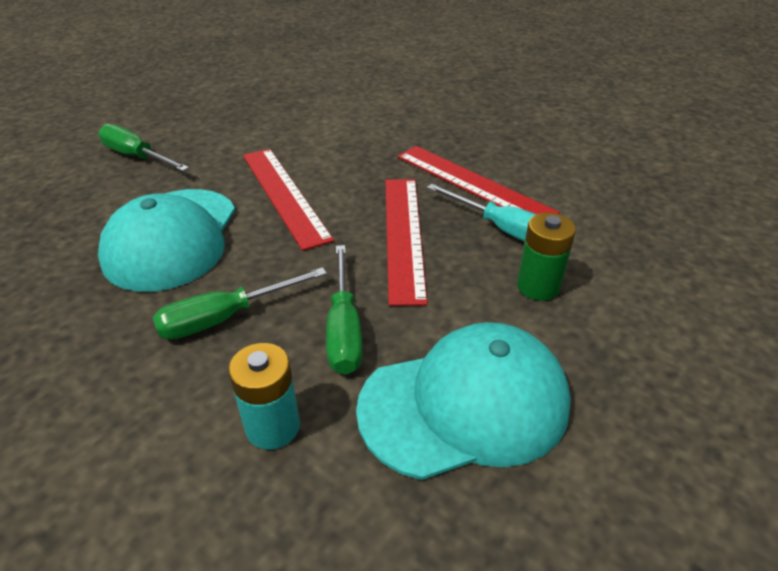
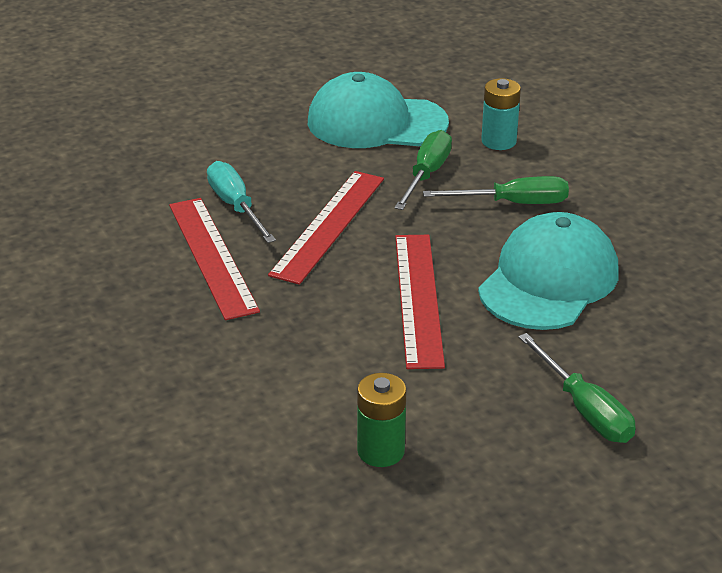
camera: 155 degrees left, 5 degrees down
green battery [517,213,576,301] -> green battery moved to [357,373,406,467]

